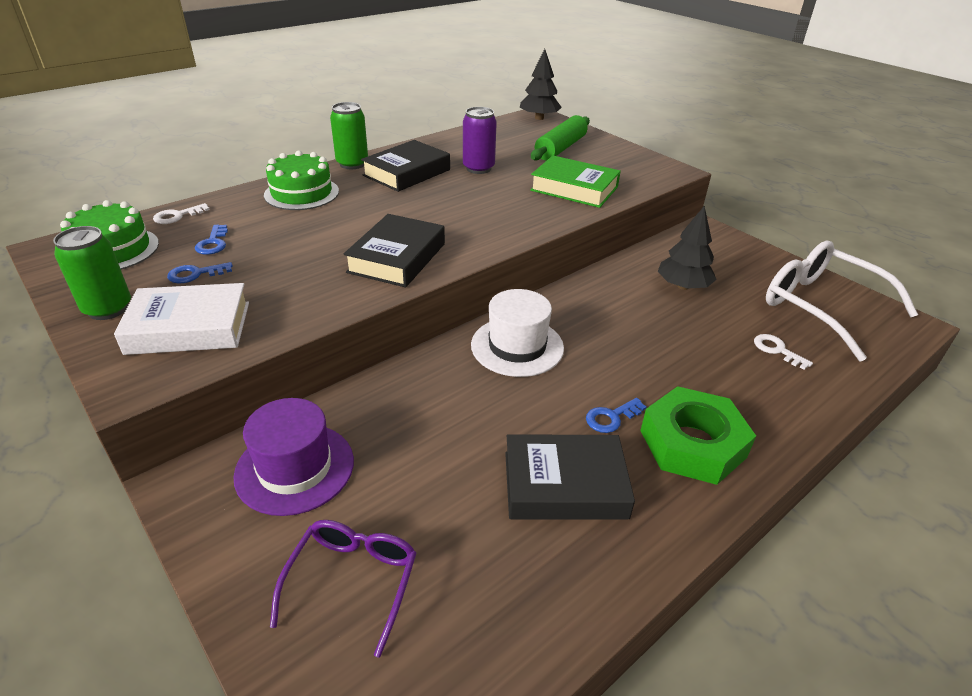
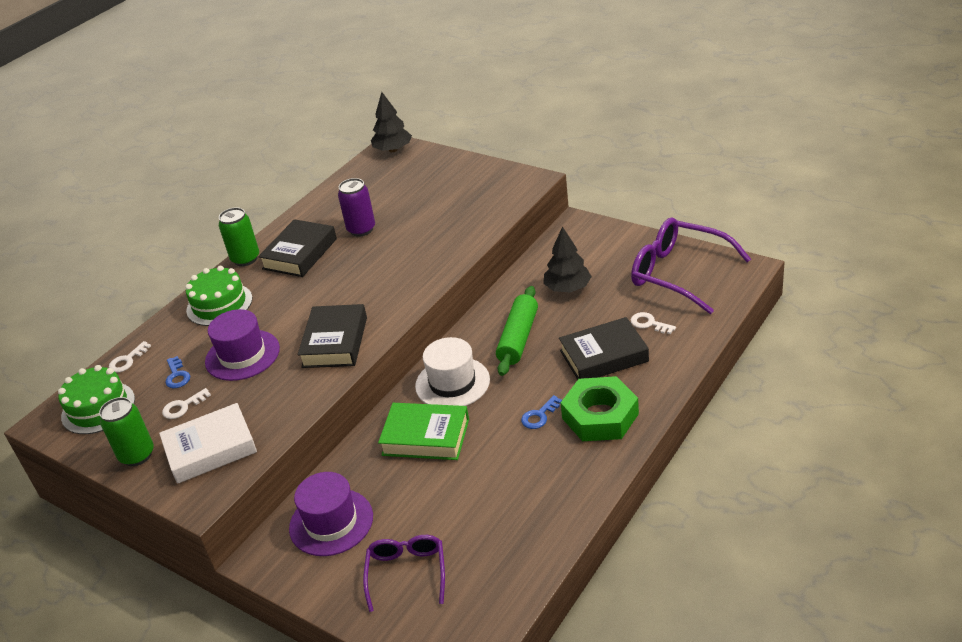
camera: 10 degrees left, 0 degrees up
blue key [167,262,233,283] -> white key [162,388,211,419]
black book [505,434,635,520] -> black book moved to [559,317,649,380]
green book [530,155,621,208] -> green book moved to [378,403,469,460]
green rolling pin [531,115,590,161] -> green rolling pin moved to [496,286,538,376]
white glasses [766,240,918,361] -> purple glasses [631,218,751,314]
none -> purple hat [205,309,280,381]

